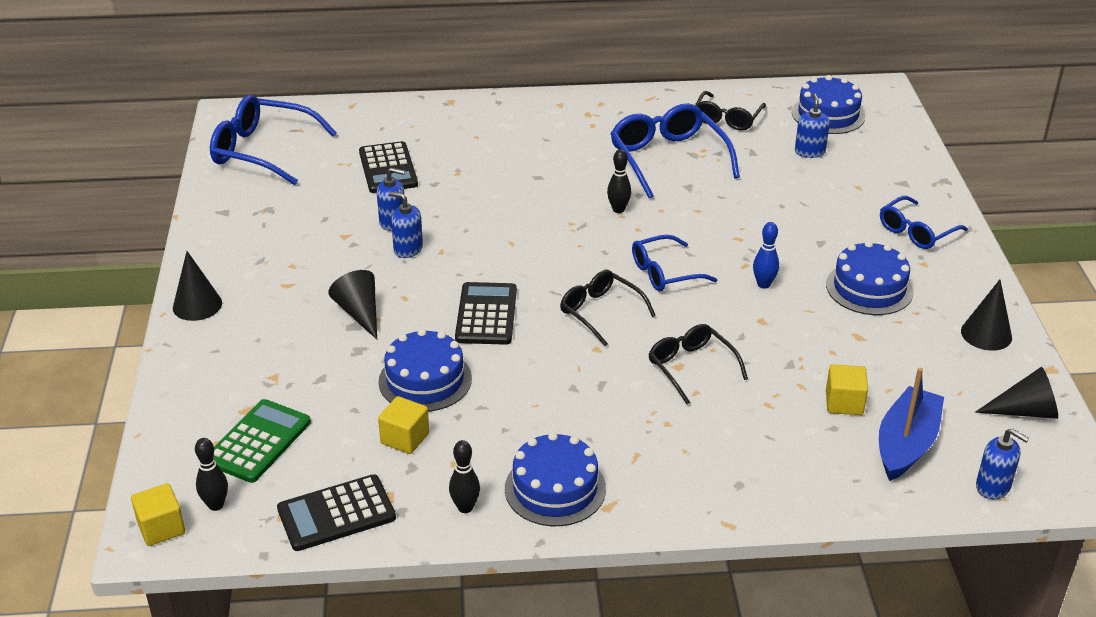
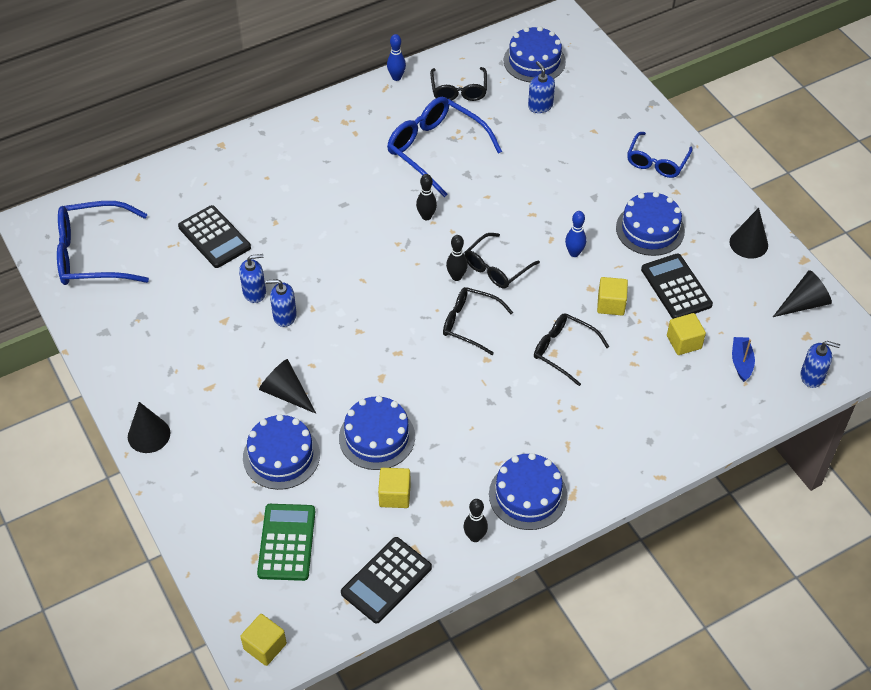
camera: 25 degrees left, 15 degrees up
black bowling pin [195,438,228,511] -> black bowling pin moved to [446,235,468,281]
black calculator [455,282,517,345] -> black calculator moved to [641,254,713,319]
blue glasses [632,235,718,291] -> black glasses [464,233,540,288]
blue boat [879,368,944,481] -> blue boat [732,337,755,382], size x0.55
none -> blue cake [243,414,320,490]
none -> blue bowling pin [387,34,406,81]
none -> yellow cube [597,277,628,315]

